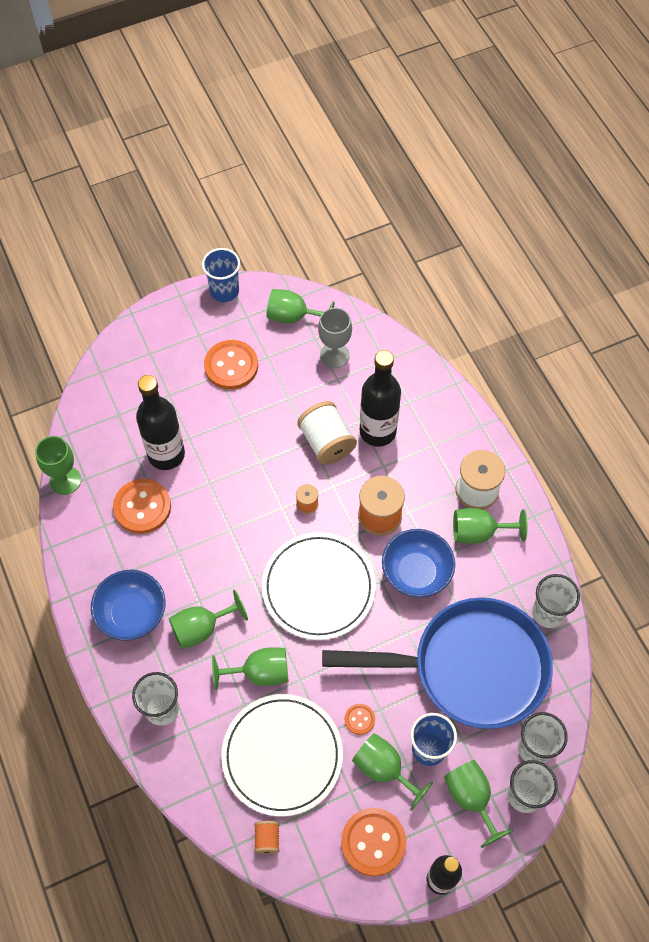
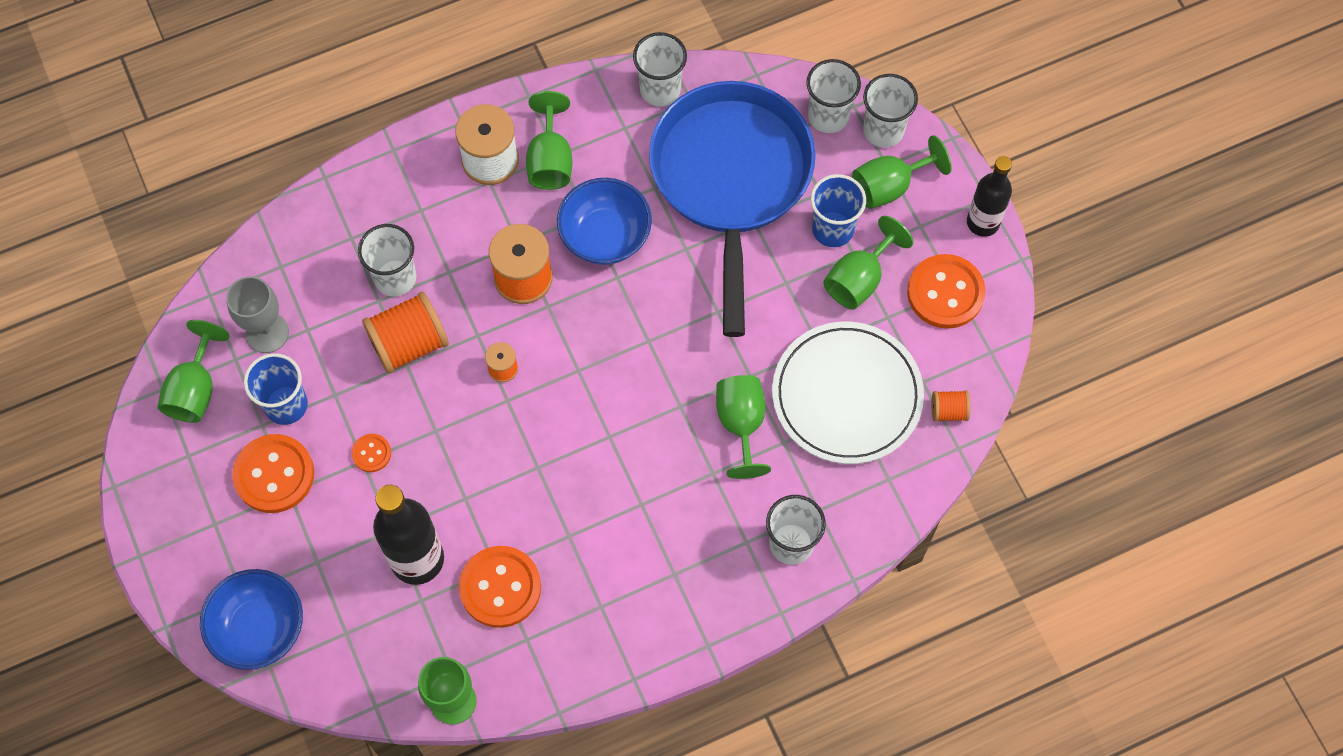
camera: 90 degrees left, 5 degrees up
blue bowl [91,570,165,641] -> blue bowl moved to [200,569,303,670]
green goblet [169,589,248,649] -> none
blue cup [202,248,240,302] -> blue cup moved to [244,353,308,425]
white plate [262,532,376,640] -> none
white spool [297,401,357,465] -> orange spool [362,292,449,374]
orange button [345,704,375,735] -> orange button moved to [351,434,391,472]
black bottle [360,350,401,447] -> white cup [358,224,416,296]

